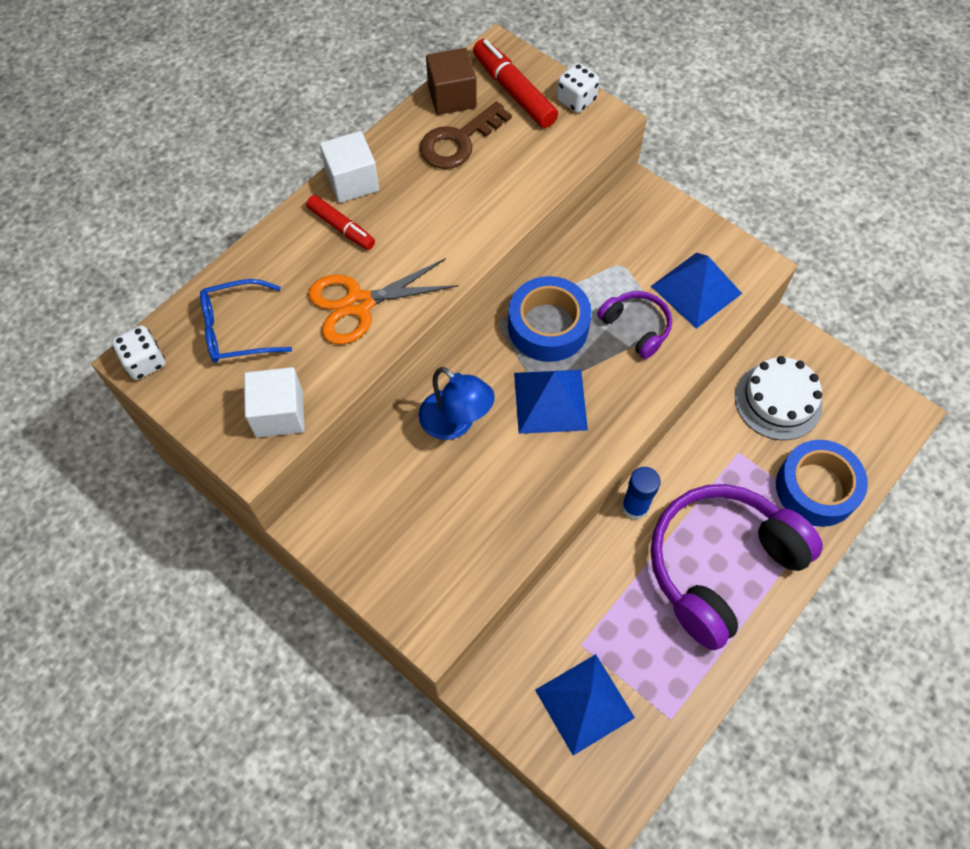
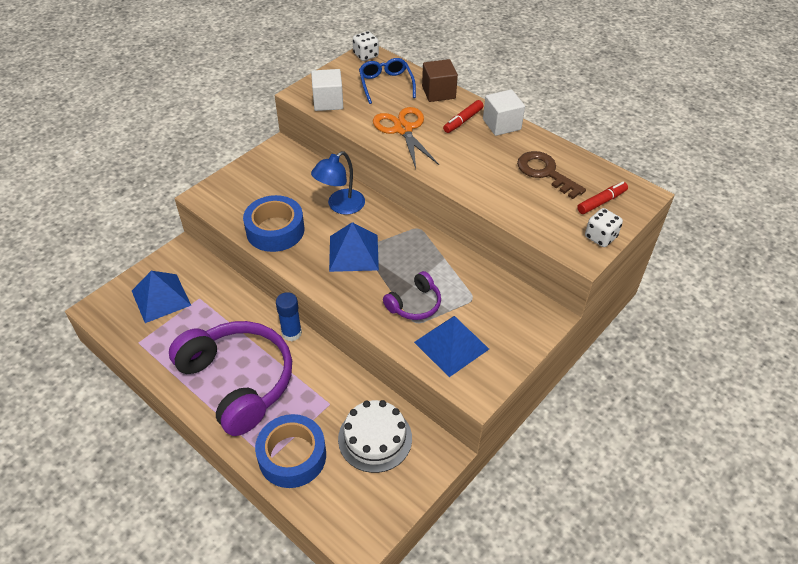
camera: 90 degrees right, 15 degrees down
brown cube [426,48,477,115] -> brown cube moved to [422,59,458,102]
red marker [473,39,558,128] -> red marker [577,182,628,214], size x0.65
blue tape [508,276,592,362] -> blue tape moved to [243,195,304,252]

